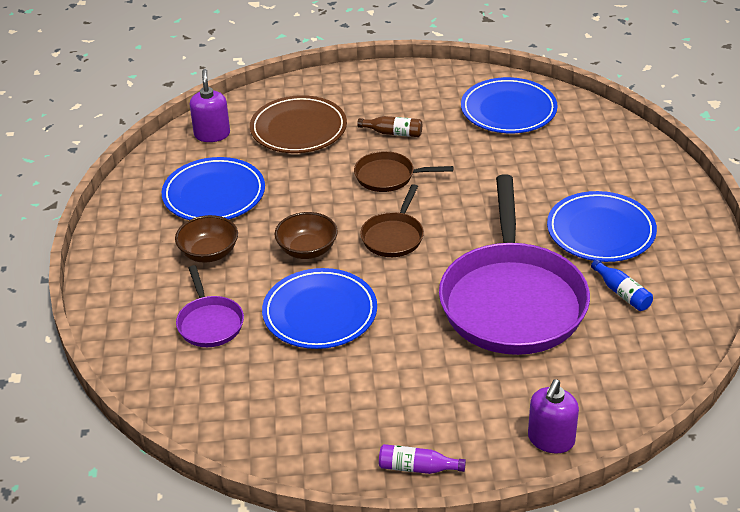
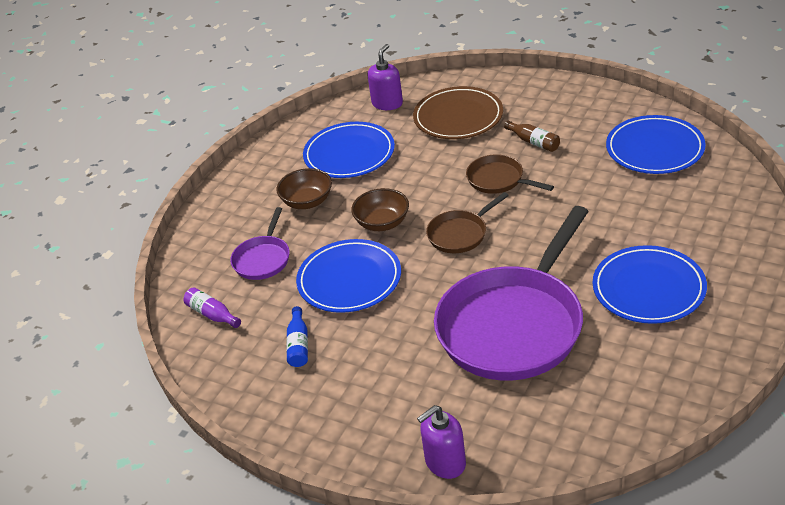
camera: 35 degrees right, 0 degrees up
purple bottle [379,444,466,474] -> purple bottle moved to [183,287,241,328]
blue bottle [591,259,653,311] -> blue bottle moved to [287,306,308,367]

